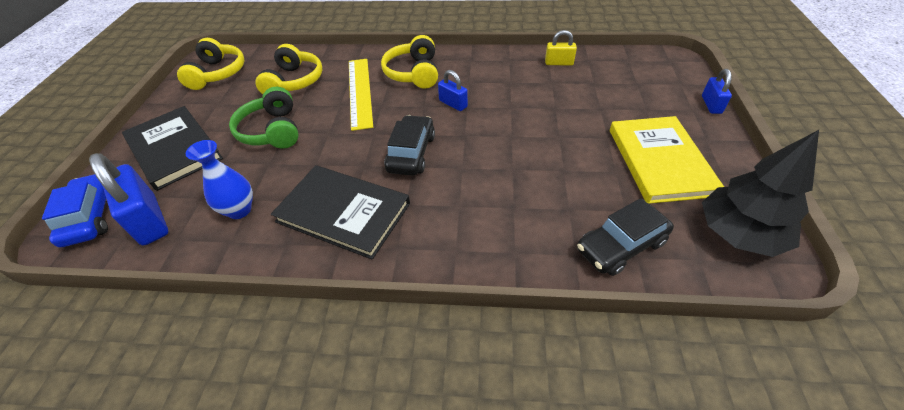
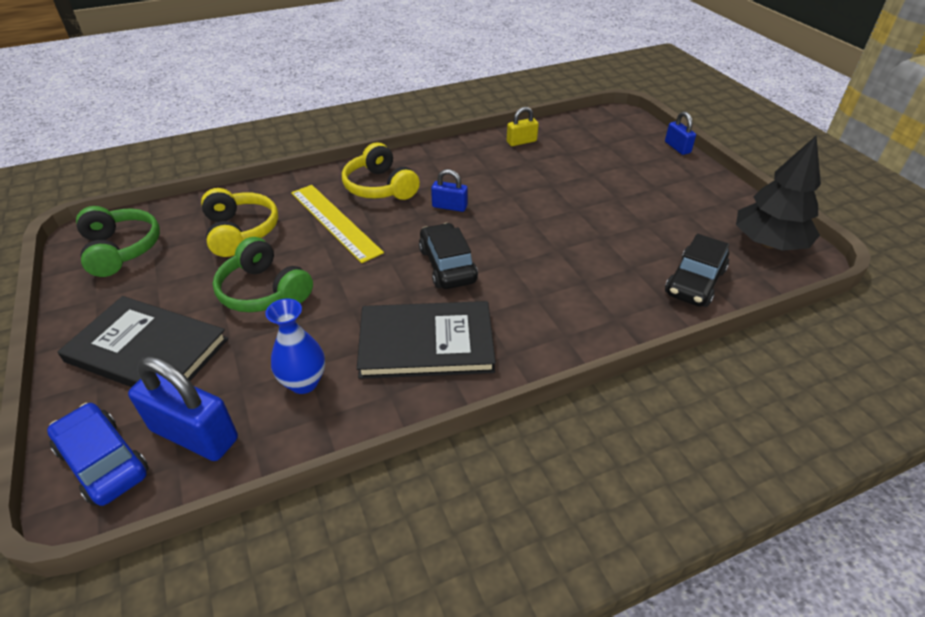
camera: 30 degrees left, 5 degrees down
yellow headphones [177,38,245,90] -> green headphones [76,206,160,277]
yellow book [610,116,724,204] -> none

